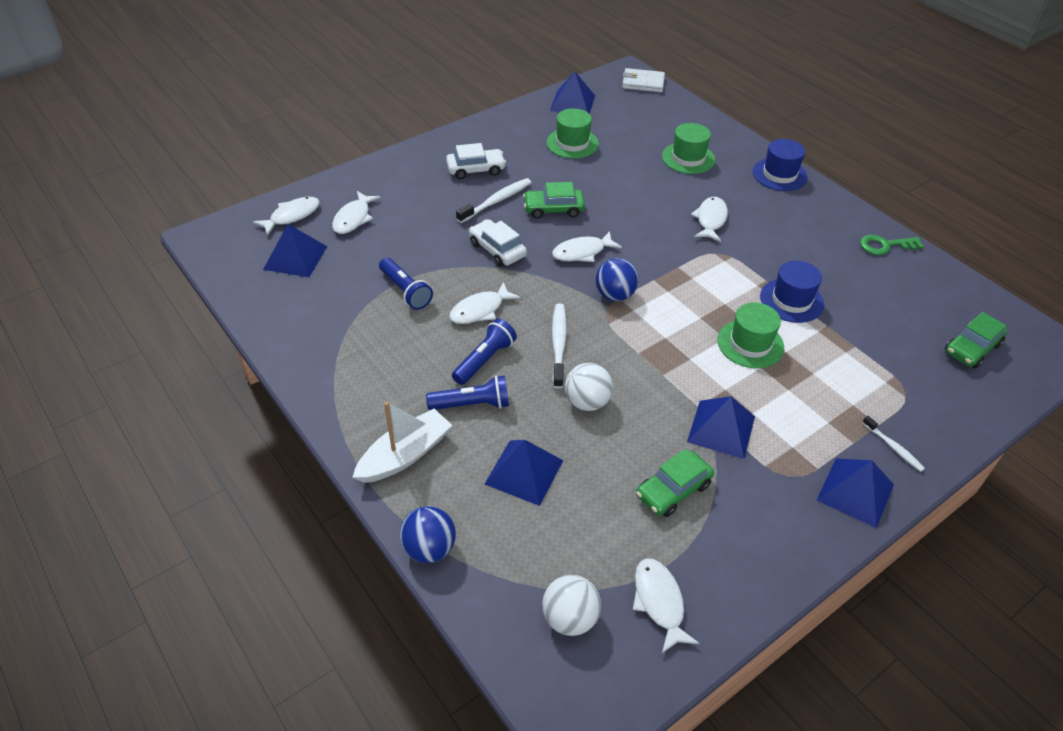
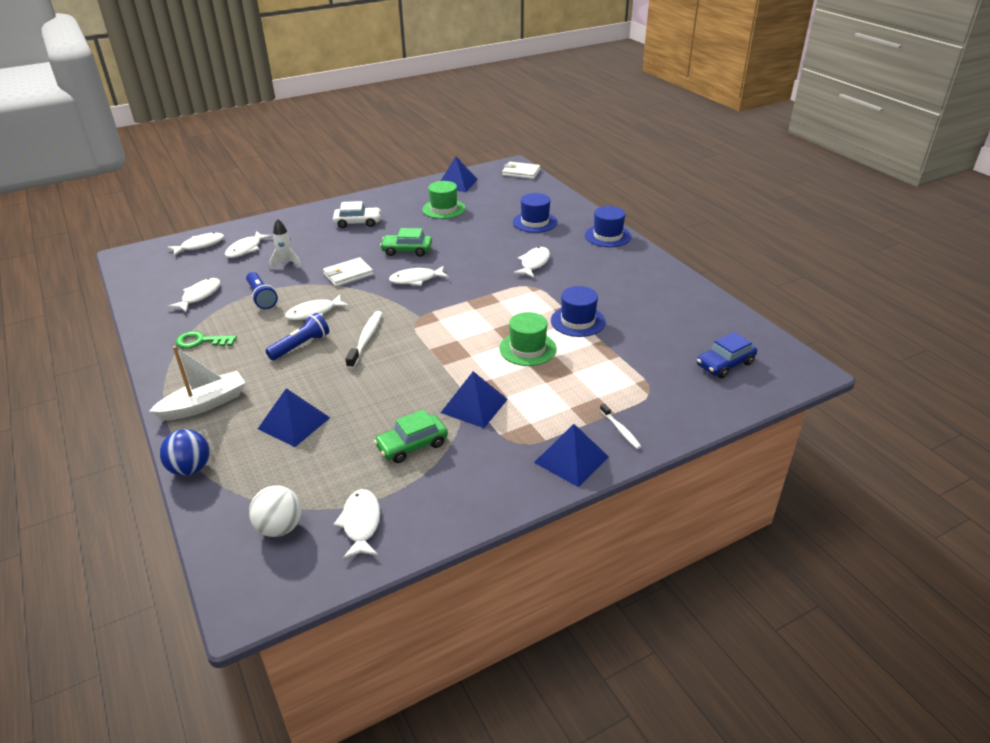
camera: 10 degrees right, 10 degrees down
blue pyramid [263,224,327,277] -> none
blue flashlight [426,375,509,410] -> none
white toothbrush [456,178,532,223] -> none
white car [469,219,527,267] -> white wallet [323,257,374,287]
white ball [565,363,613,411] -> none
blue ball [596,258,639,301] -> none
green hat [662,123,715,174] -> blue hat [513,193,557,233]
green key [860,235,924,255] -> green key moved to [176,331,237,349]
green car [945,312,1007,369] -> blue car [696,332,757,378]
none -> white fish [167,278,221,312]
none -> white rocket [270,219,302,270]

